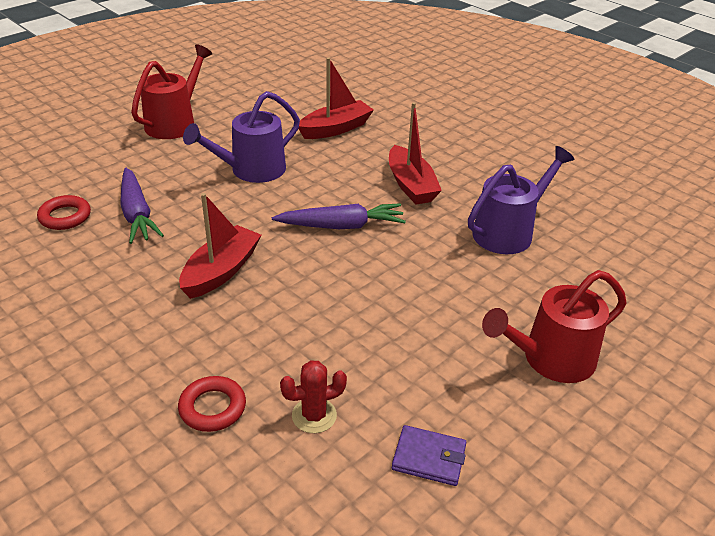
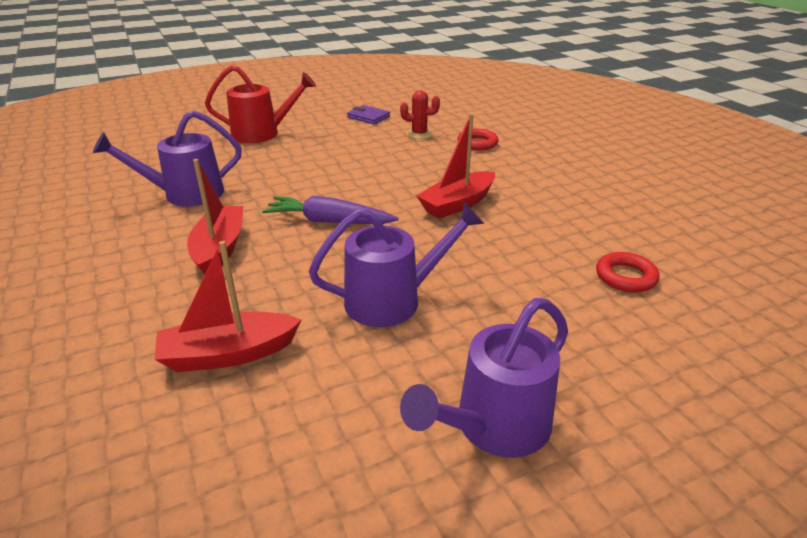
camera: 160 degrees left, 5 degrees down
purple carrot [120,168,164,244] -> none
red watering can [131,44,212,139] -> purple watering can [400,298,568,457]

